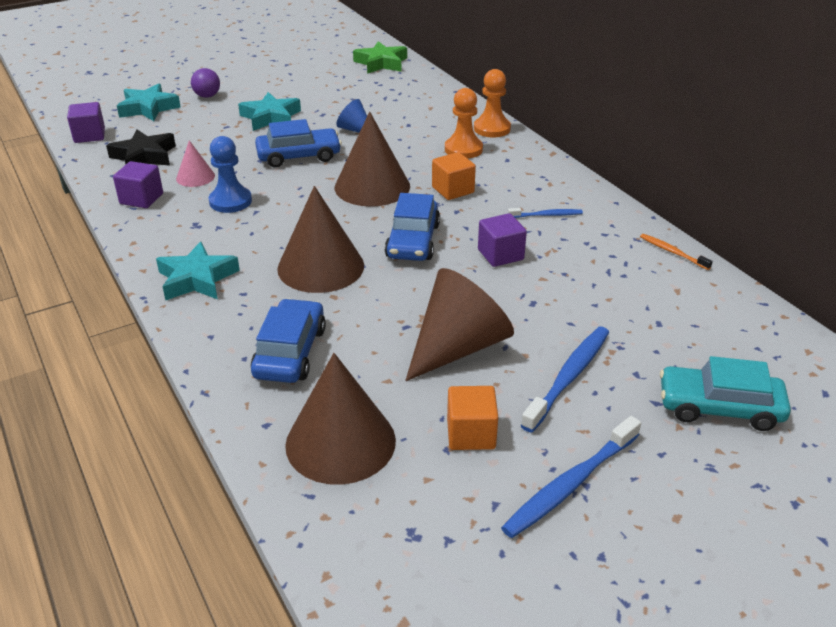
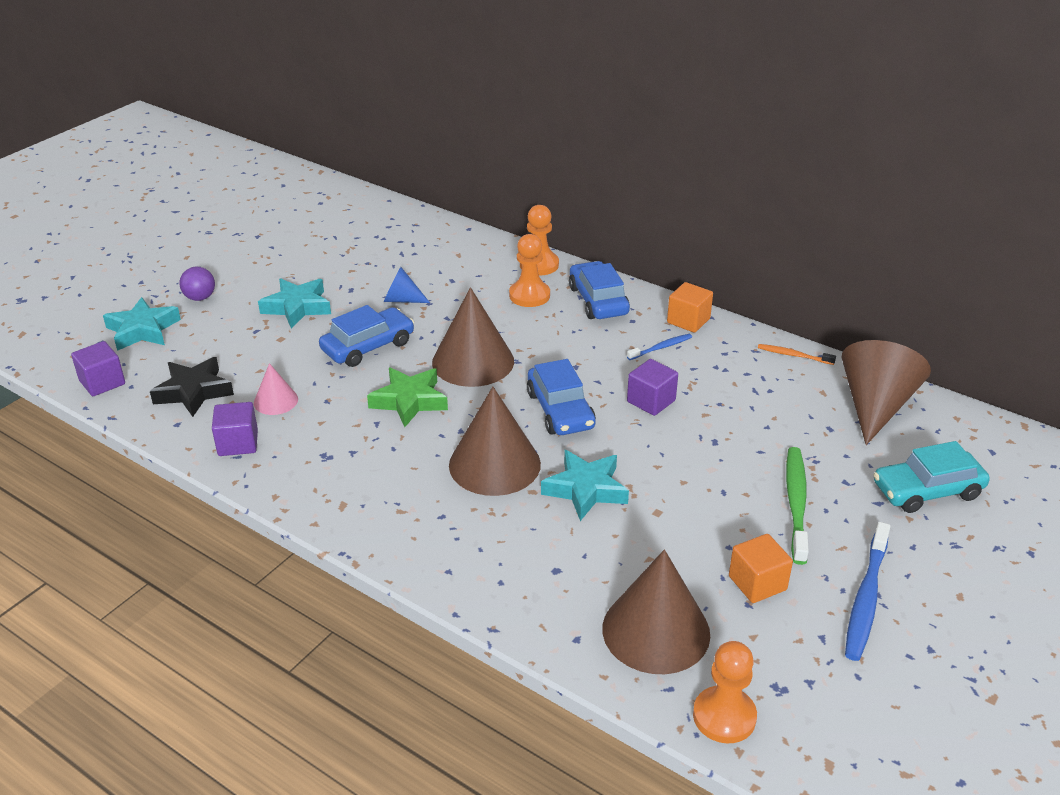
camera: 25 degrees left, 0 degrees up
turquoise star [156,242,240,300] -> turquoise star moved to [541,450,629,521]
blue pawn [209,136,252,213] -> none
blue car [251,298,326,383] -> blue car moved to [569,261,630,319]
green star [353,41,407,74] -> green star moved to [367,367,448,427]
brown cone [405,268,514,381] -> brown cone moved to [841,340,931,445]
orange cube [432,152,476,200] -> orange cube moved to [667,282,713,333]
blue toothbrush [521,327,609,432] -> green toothbrush [786,447,809,565]
none -> orange pawn [693,641,757,743]

